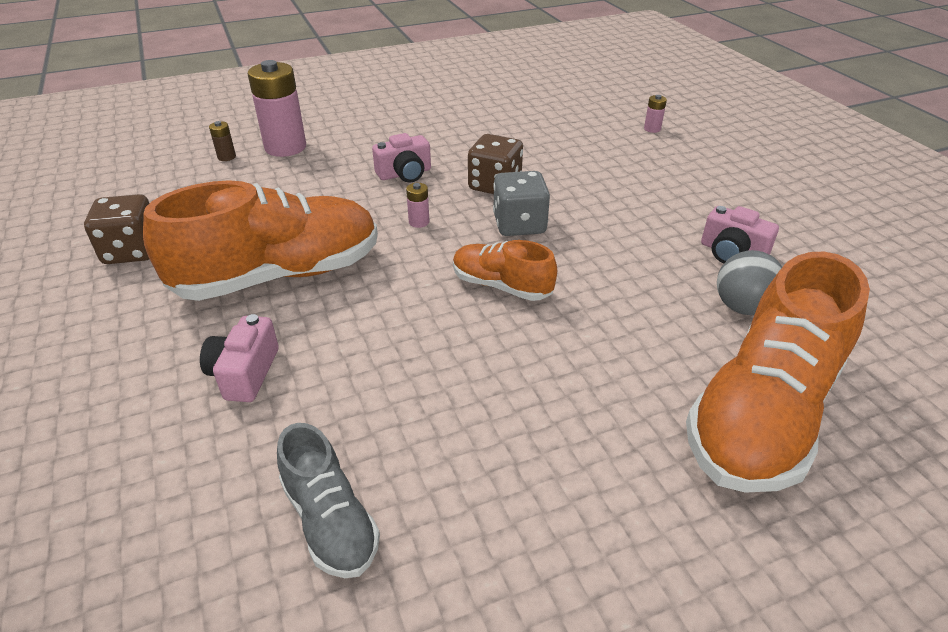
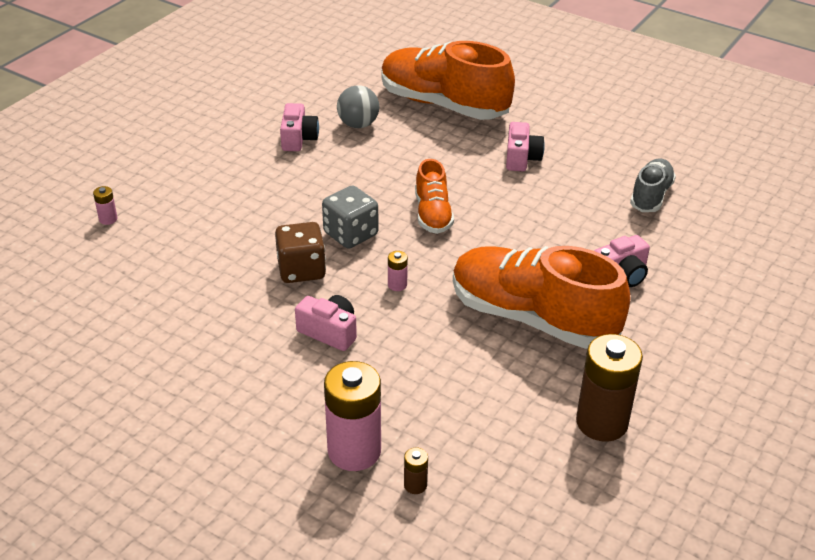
camera: 125 degrees left, 0 degrees up
brown dice [84,194,149,264] -> brown battery [576,334,643,442]
orange shoe [686,252,870,493] -> orange shoe turned 150 degrees counterclockwise [381,41,515,120]
none -> pink camera [506,122,545,171]

